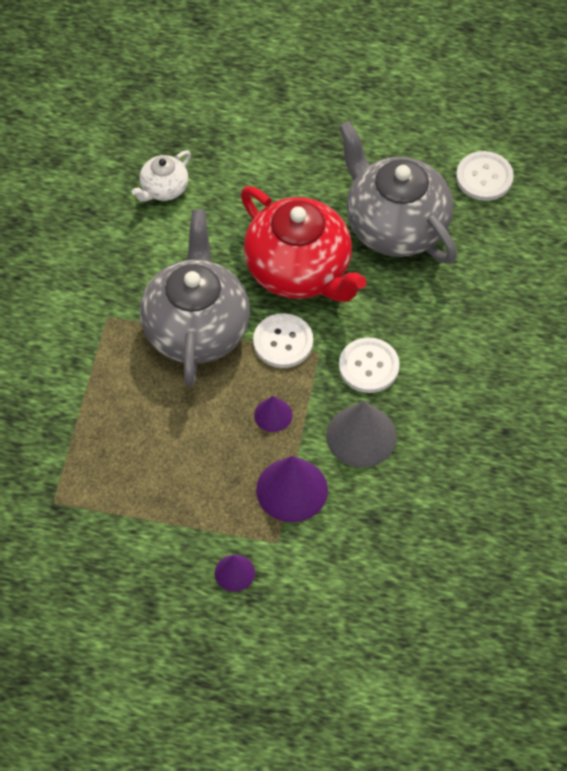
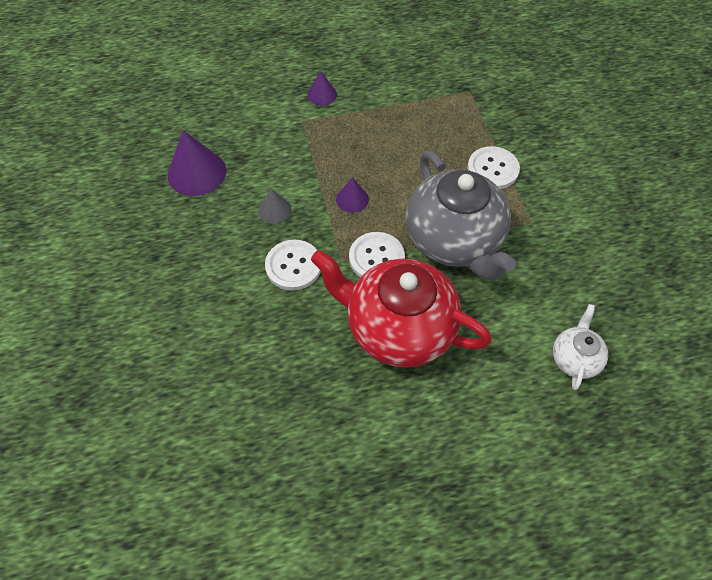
camera: 155 degrees right, 0 degrees up
purple cone [256,456,328,522] -> purple cone moved to [168,130,226,196]
grey cone [326,401,397,468] -> grey cone [258,189,291,224], size x0.55
grey teapot [339,121,457,263] -> none
white button [456,151,514,201] -> white button moved to [467,146,520,189]

